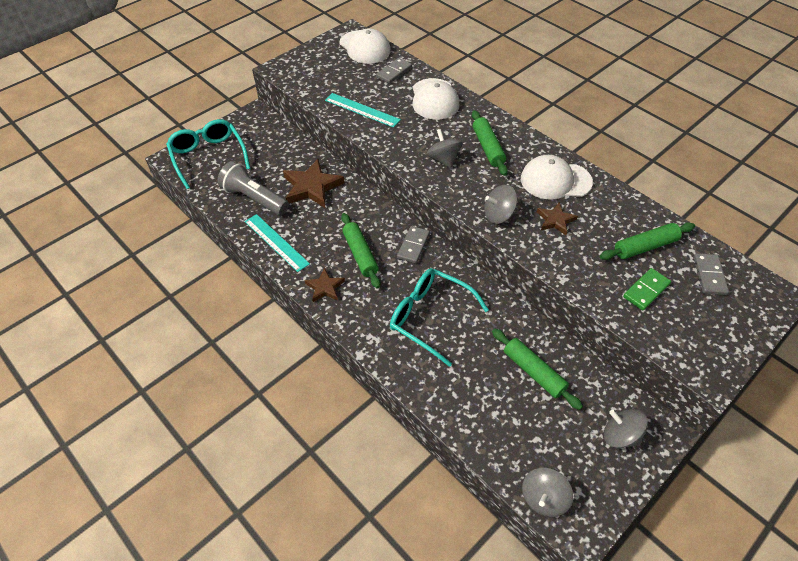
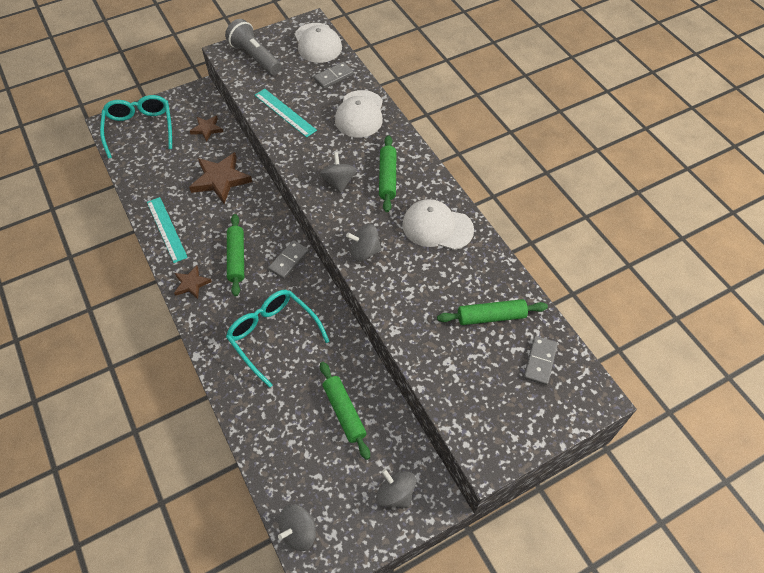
camera: 15 degrees right, 5 degrees up
grey flashlight [217,161,289,215] -> grey flashlight moved to [225,19,281,75]
brown star [537,202,578,235] -> brown star moved to [190,116,223,142]
green domino [623,268,671,311] -> none

